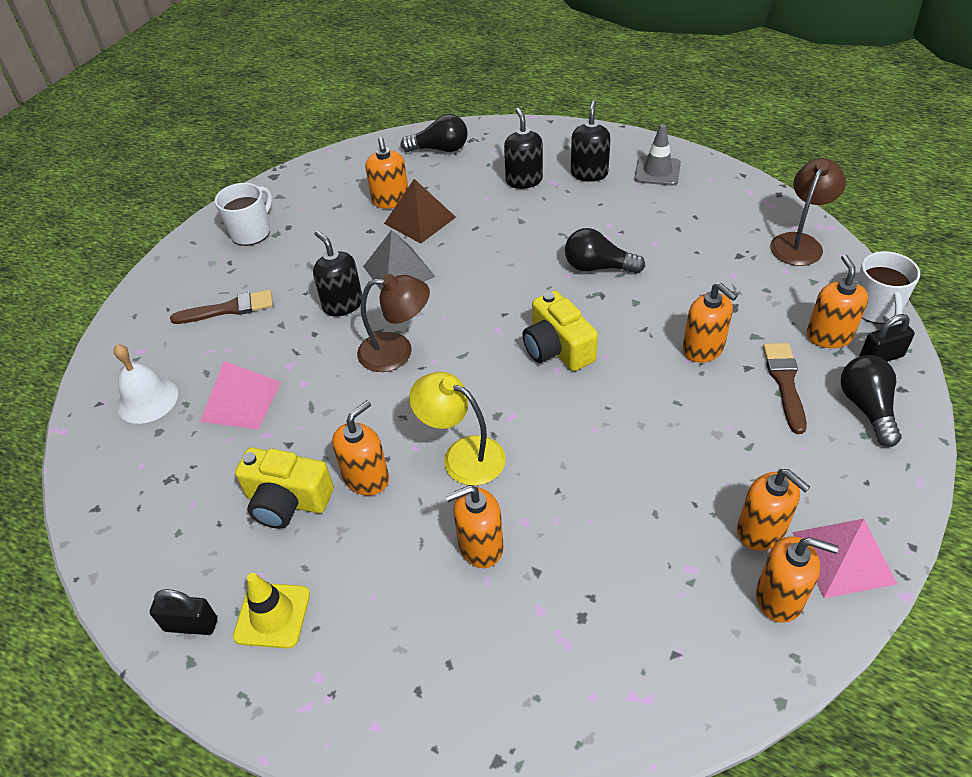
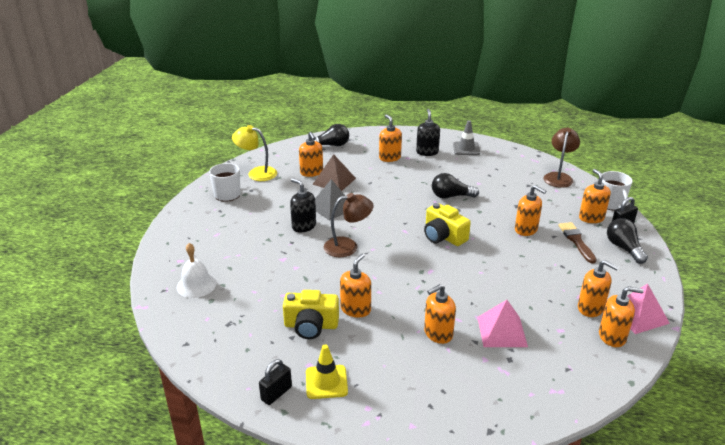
camera: 15 degrees left, 15 degrees down
black padlock [150,589,217,635] -> black padlock turned 45 degrees counterclockwise [259,359,292,405]
brown brush [170,290,273,324] -> none
pink pyramid [200,361,281,430] -> pink pyramid moved to [477,300,528,347]
yellow lamp [409,372,506,486] -> yellow lamp moved to [232,125,277,181]
black soap dispenser [504,108,543,189] -> orange soap dispenser [379,114,402,162]

